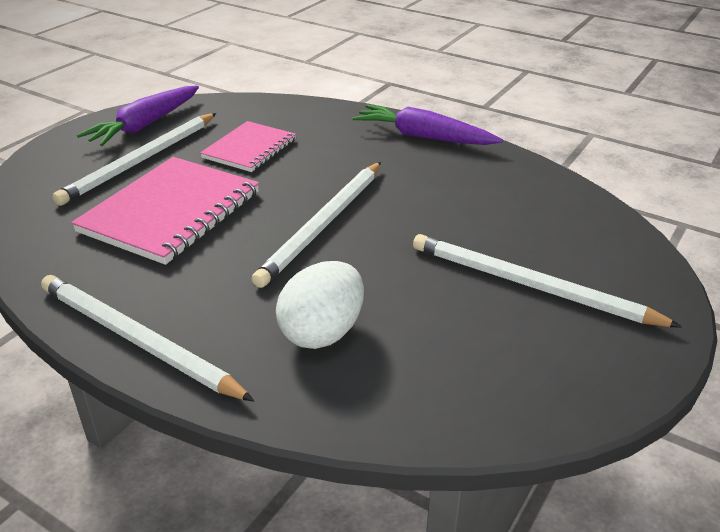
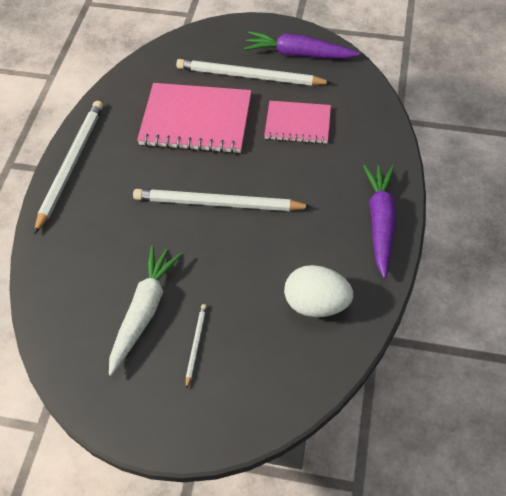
camera: 70 degrees right, 20 degrees up
white egg [276,261,364,349] -> white egg moved to [284,265,353,317]
white pencil [413,234,682,327] -> white pencil [186,304,207,389], size x0.46
none -> white carrot [109,245,182,376]

